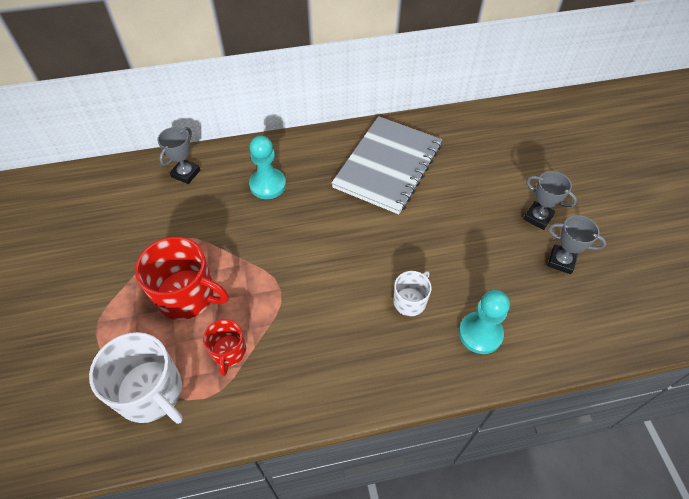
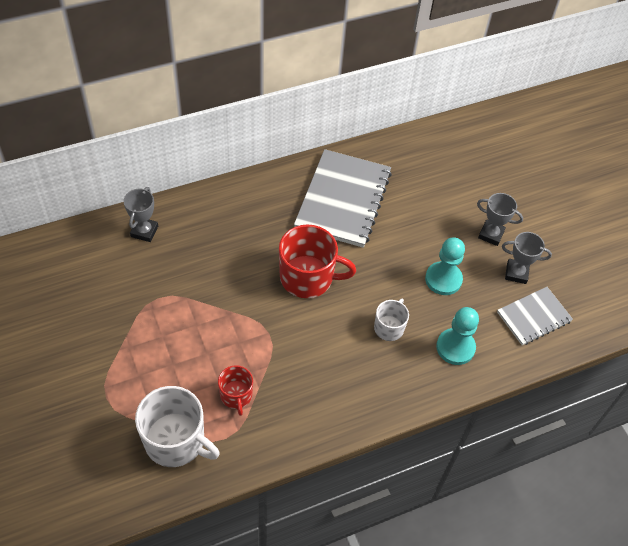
camera: 15 degrees left, 0 degrees up
red mug [135,237,229,320] -> red mug moved to [279,225,356,298]
turquoise pawn [249,136,286,199] -> turquoise pawn moved to [425,237,465,295]
none -> grey notebook [497,287,573,345]

